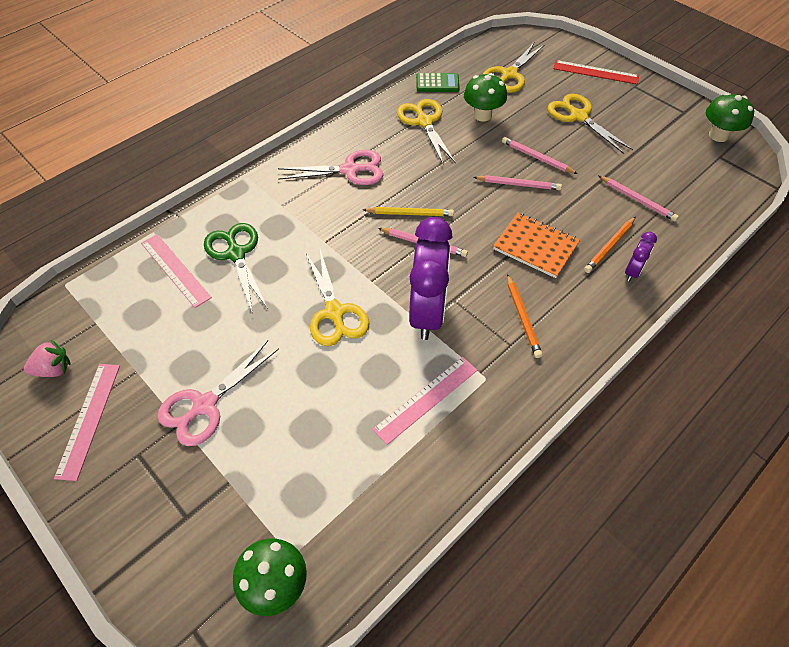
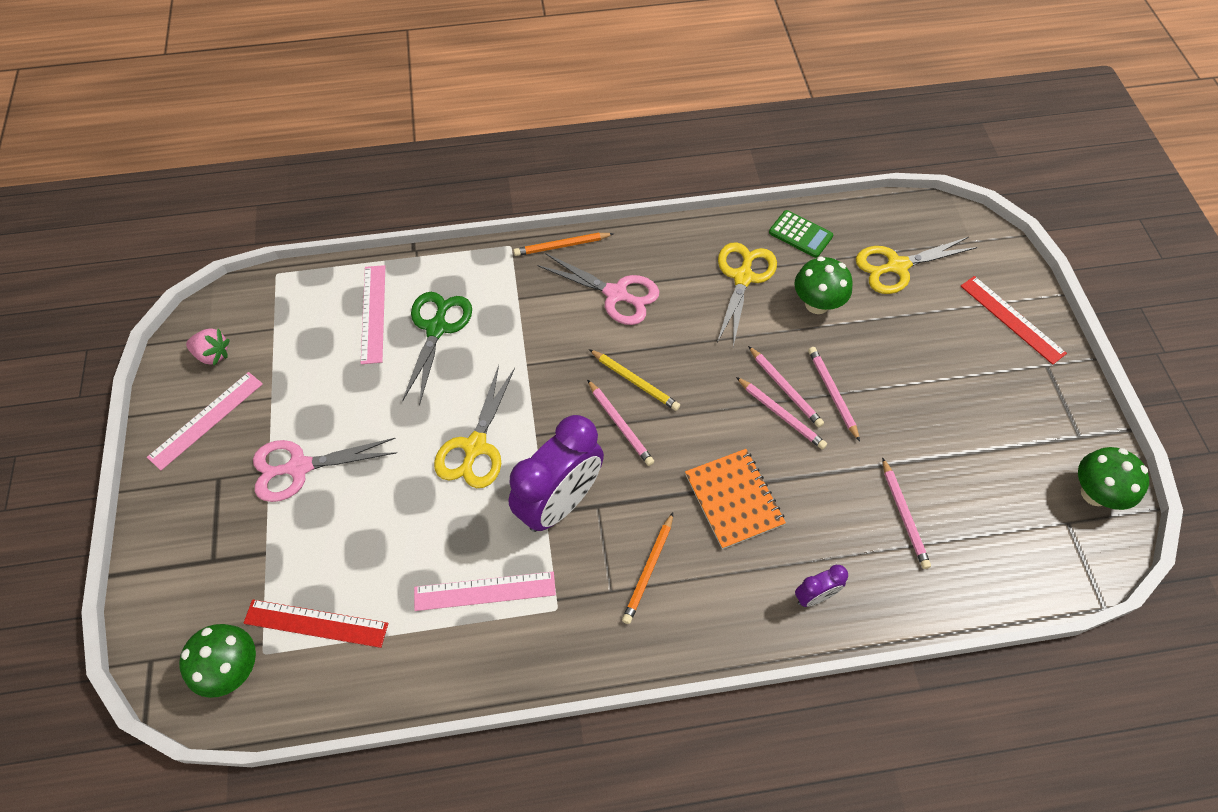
camera: 35 degrees right, 5 degrees up
yellow scissors [548,94,633,154] -> none
orange pencil [584,217,636,273] -> orange pencil moved to [514,233,614,256]
none -> red ruler [243,599,388,648]
none -> pink pencil [748,346,824,427]

